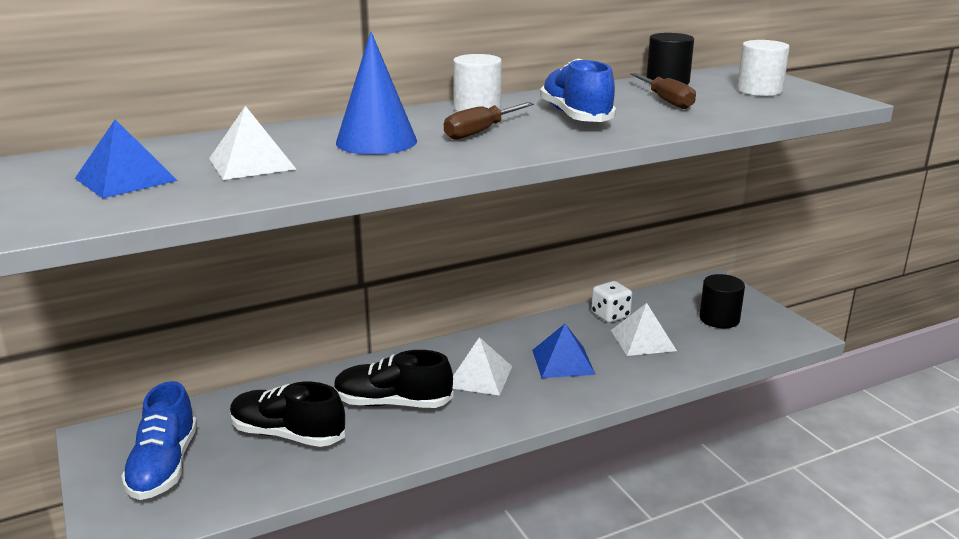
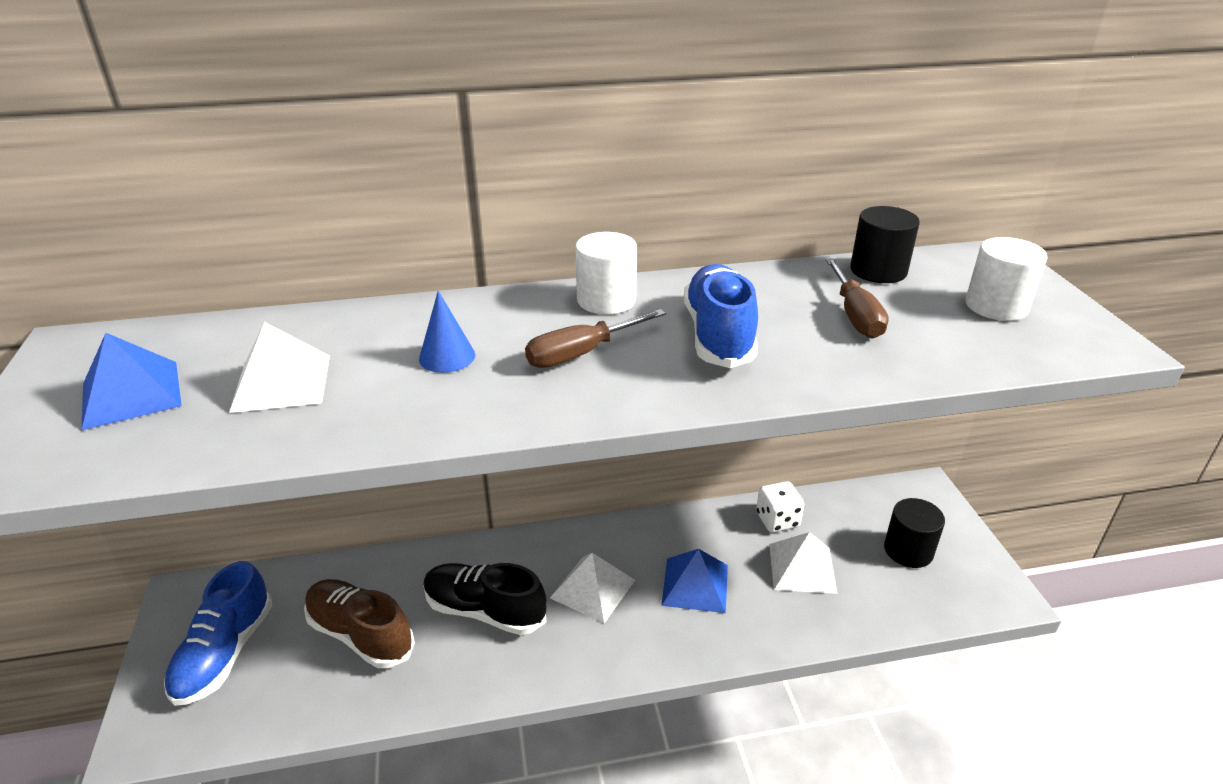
camera: 15 degrees right, 10 degrees up
black shoe [230,382,345,447] -> brown shoe [304,579,415,668]
blue cone [336,31,417,155] -> blue cone [419,291,475,373], size x0.56

